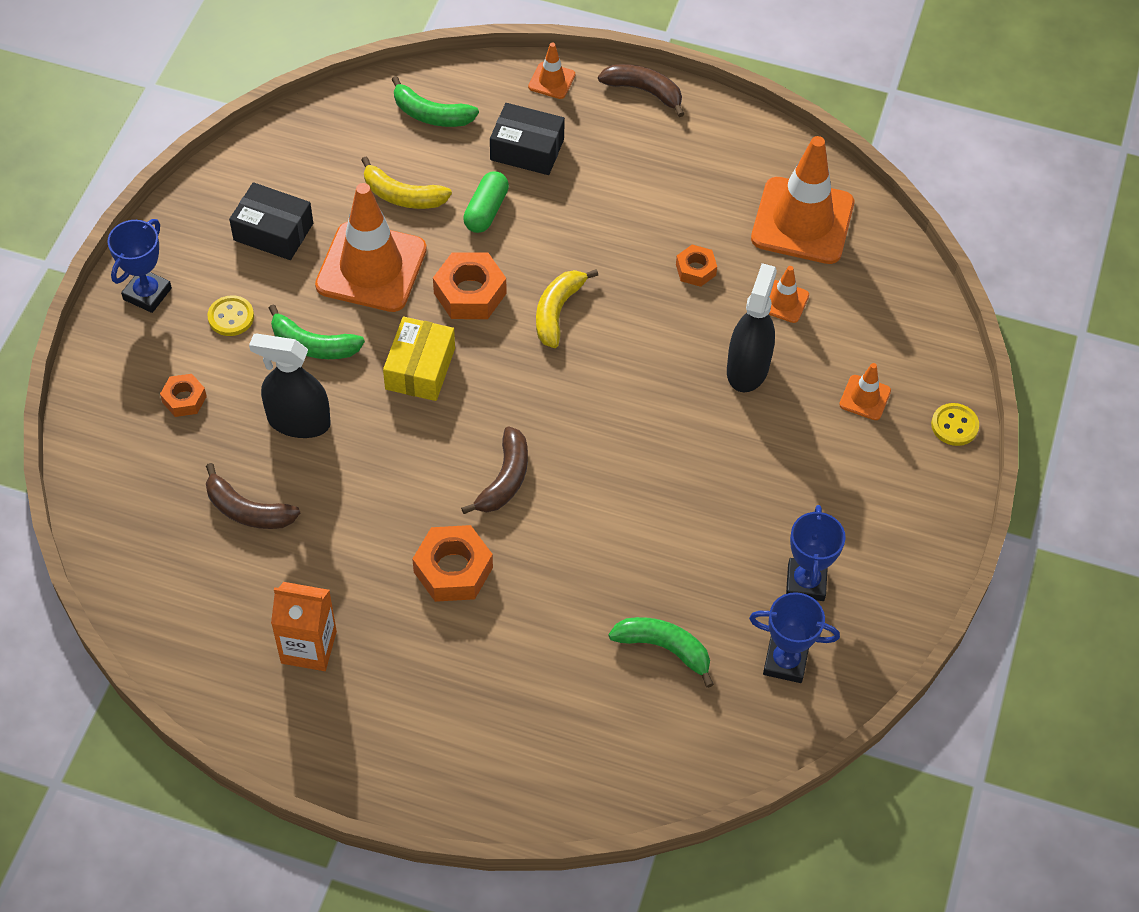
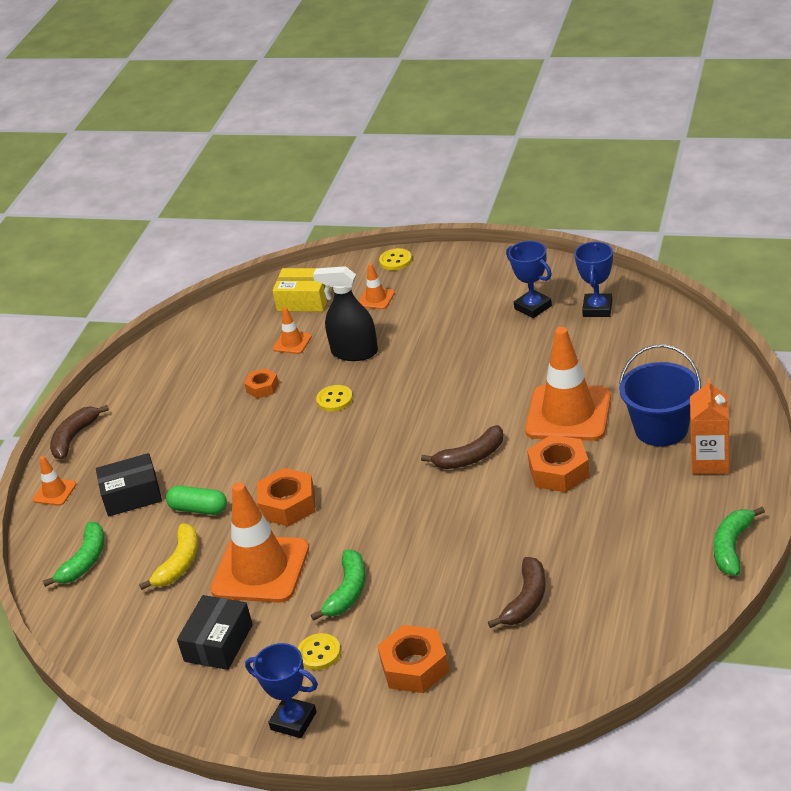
camera: 85 degrees left, 20 degrees down
orange nut [160,374,207,417] -> orange nut [377,625,449,693], size x1.71
black spray bottle [249,334,331,438] -> none
orange carton [271,582,337,671] -> orange carton moved to [690,378,730,474]
yellow box [383,317,455,401] -> yellow box moved to [272,268,332,312]
brown banana [461,427,528,514] -> brown banana turned 135 degrees clockwise [421,425,503,469]
black box [490,103,565,175] -> black box turned 60 degrees clockwise [96,453,162,516]
yellow banana [536,269,598,348] -> none
green banana [608,617,714,688] -> green banana moved to [714,507,765,576]
orange traffic cone [751,136,854,264] -> orange traffic cone moved to [525,327,611,441]
blue trophy [786,505,846,601] -> blue trophy turned 45 degrees clockwise [506,241,552,318]
none -> yellow button [316,385,353,412]
none -> blue bucket [619,344,701,446]

